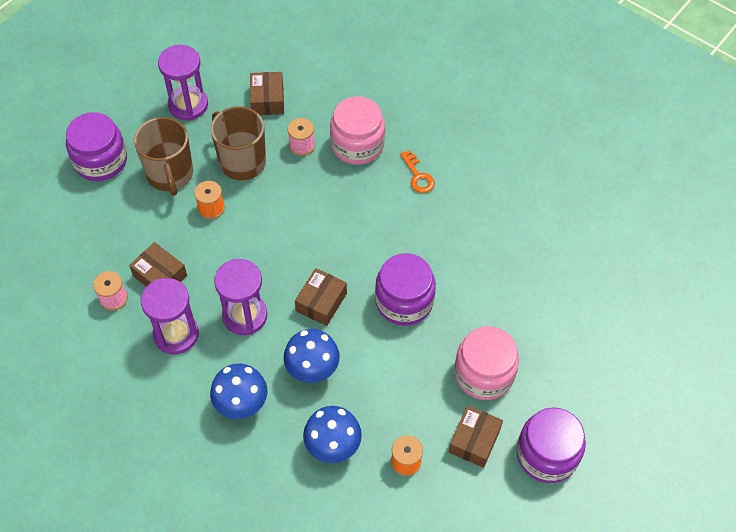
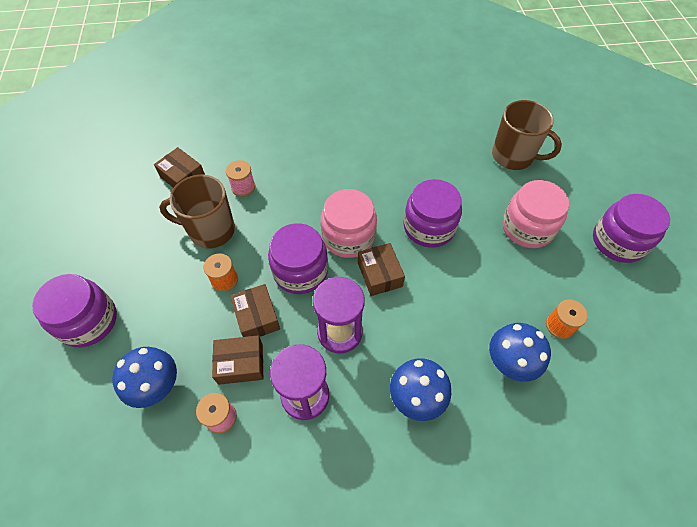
camera: 45 degrees left, 0 degrees up
brown mug [134,117,193,196] -> brown mug moved to [492,100,562,170]
purple hourglass [158,45,208,120] -> none
blue mushroom [283,329,340,383] -> blue mushroom moved to [112,347,177,408]
pink jar [330,96,385,165] -> pink jar moved to [321,189,377,258]
orange key [400,150,435,193] -> none
brown box [448,405,503,468] -> brown box moved to [230,284,280,337]
none -> purple jar [268,223,328,294]

